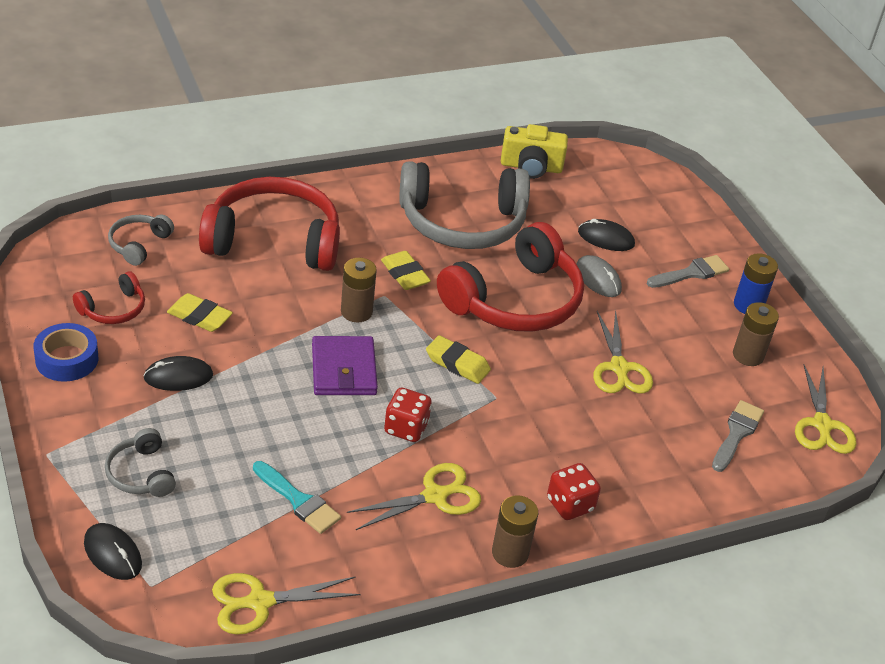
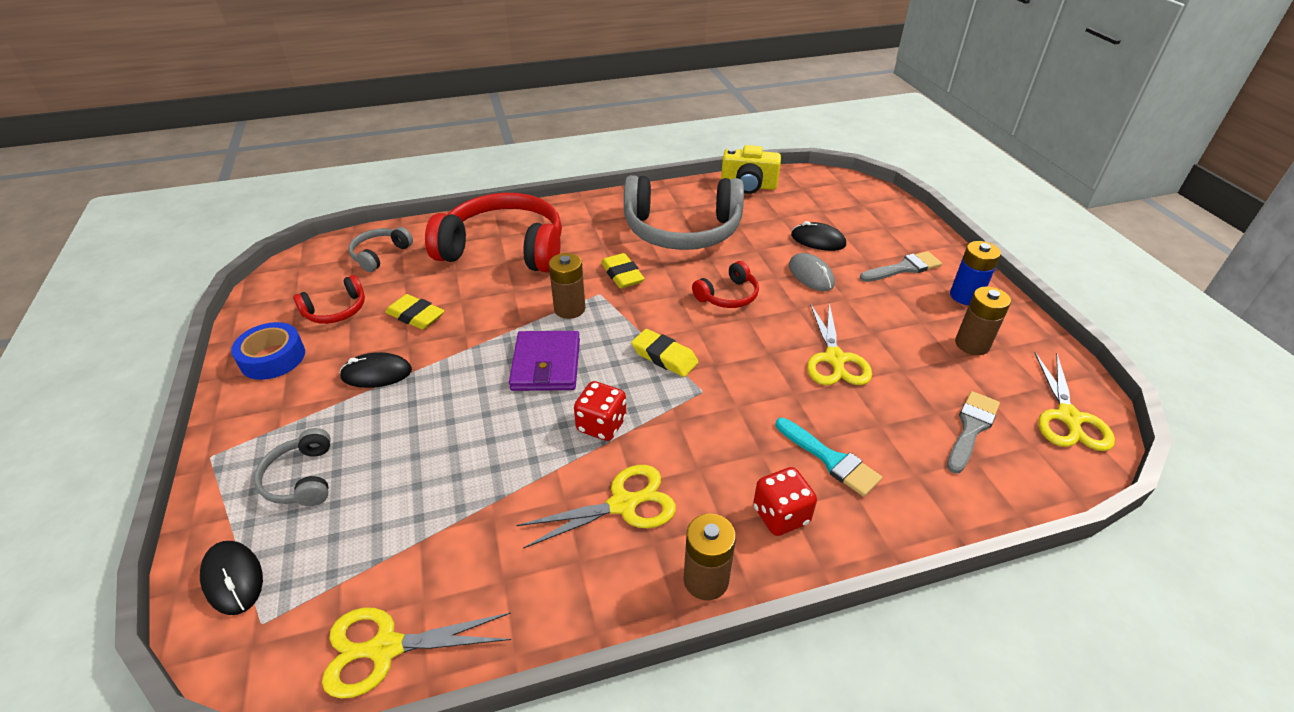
camera: 10 degrees right, 0 degrees up
turquoise brush [253,461,341,534] -> turquoise brush moved to [776,418,882,497]
red headphones [437,222,584,332] -> red headphones [692,261,759,308], size x0.46

